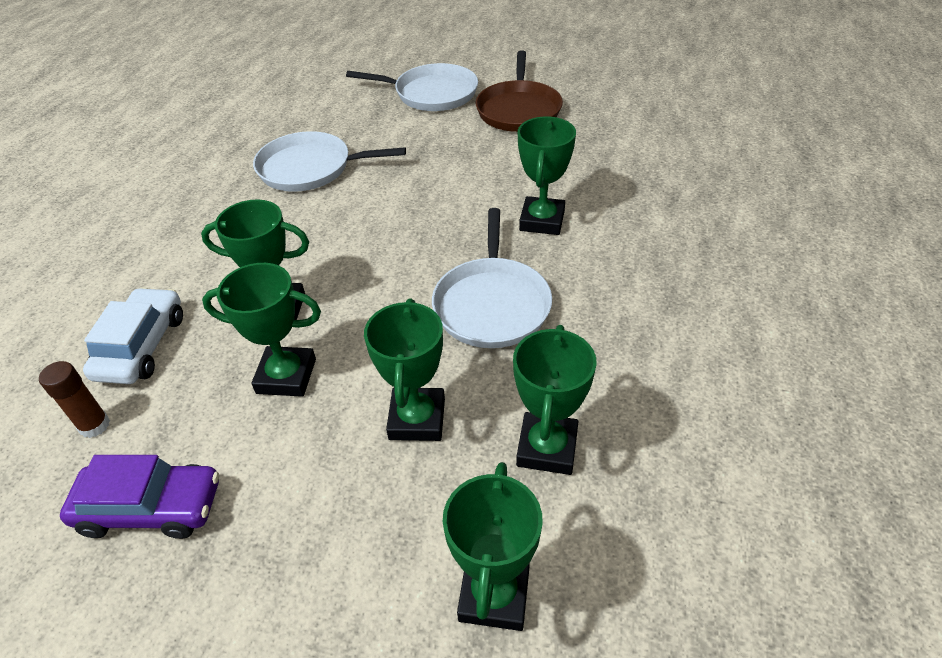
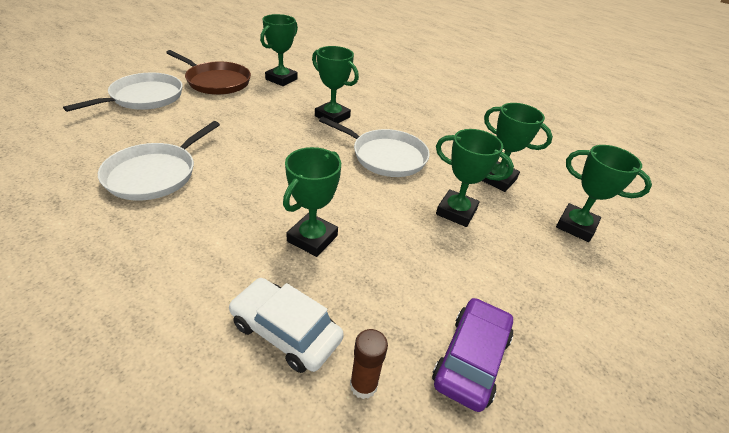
camera: 70 degrees left, 5 degrees down
green trophy [202,263,321,397] -> green trophy moved to [260,14,298,86]

